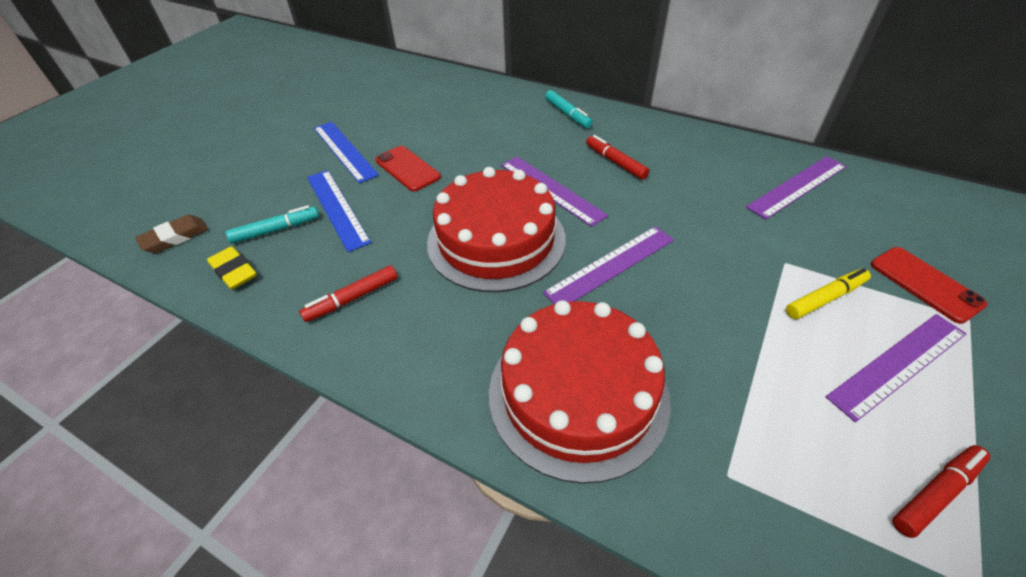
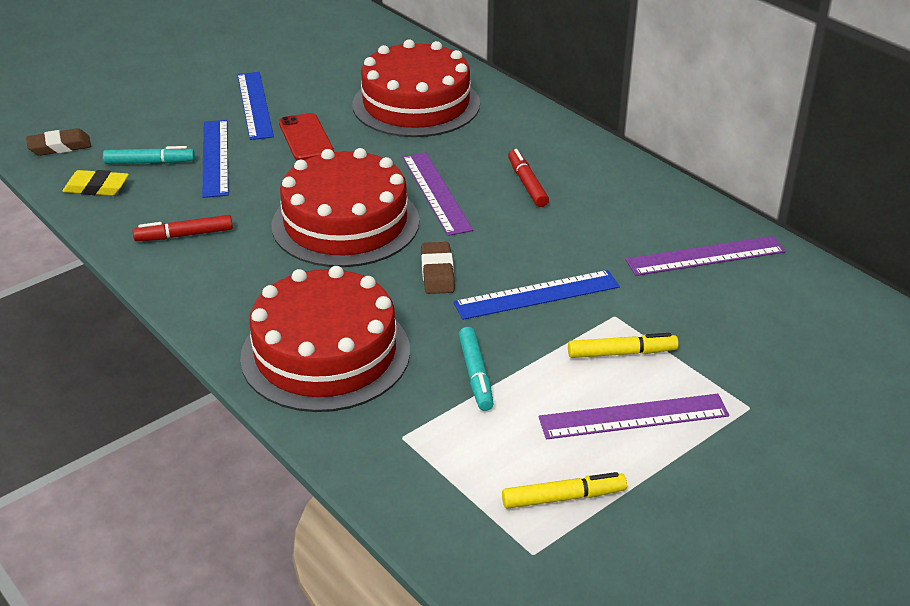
camera: 20 degrees right, 10 degrees down
yellow eraser [207,246,257,290] -> yellow eraser turned 60 degrees counterclockwise [62,170,129,196]
purple ruler [543,226,674,304] -> brown eraser [421,242,455,294]
turquoise marker [545,90,593,129] -> turquoise marker moved to [459,327,494,411]
red phone [871,247,987,324] -> none
red marker [892,445,990,538] -> yellow marker [502,472,627,509]
none -> red cake [353,39,480,137]
none -> blue ruler [453,270,620,320]

